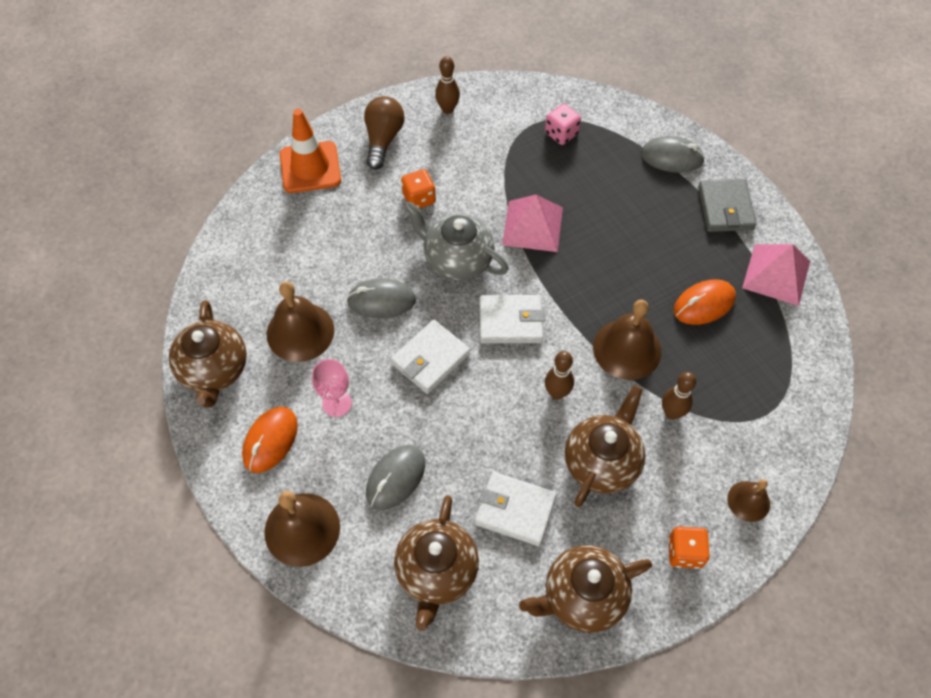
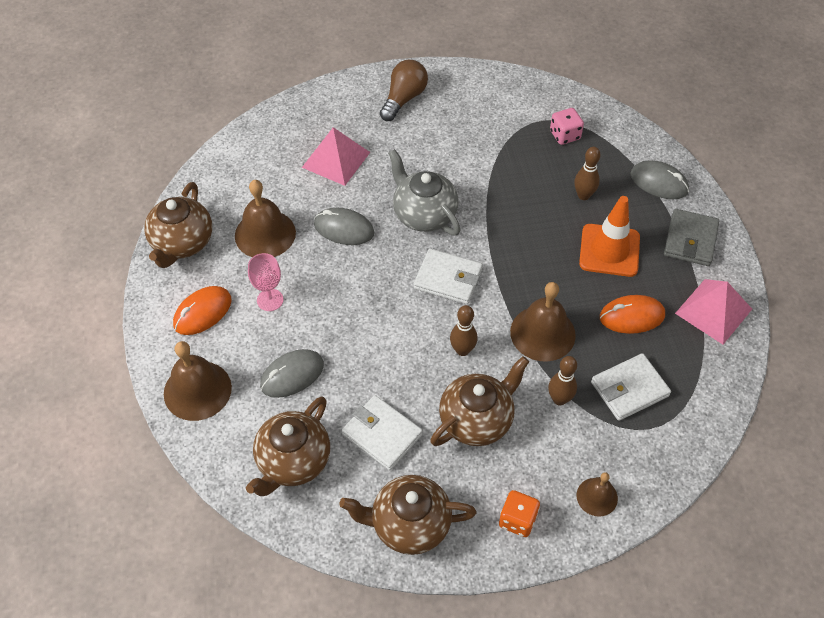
camera: 20 degrees right, 5 degrees down
orange traffic cone [280,109,341,193] -> orange traffic cone moved to [579,196,640,277]
white wallet [391,320,470,394] -> white wallet moved to [591,353,671,421]
orange dice [401,169,436,209] -> none
brown bowling pin [435,56,460,114] -> brown bowling pin moved to [574,147,600,200]
pink pyramid [502,194,563,252] -> pink pyramid moved to [302,127,370,186]

